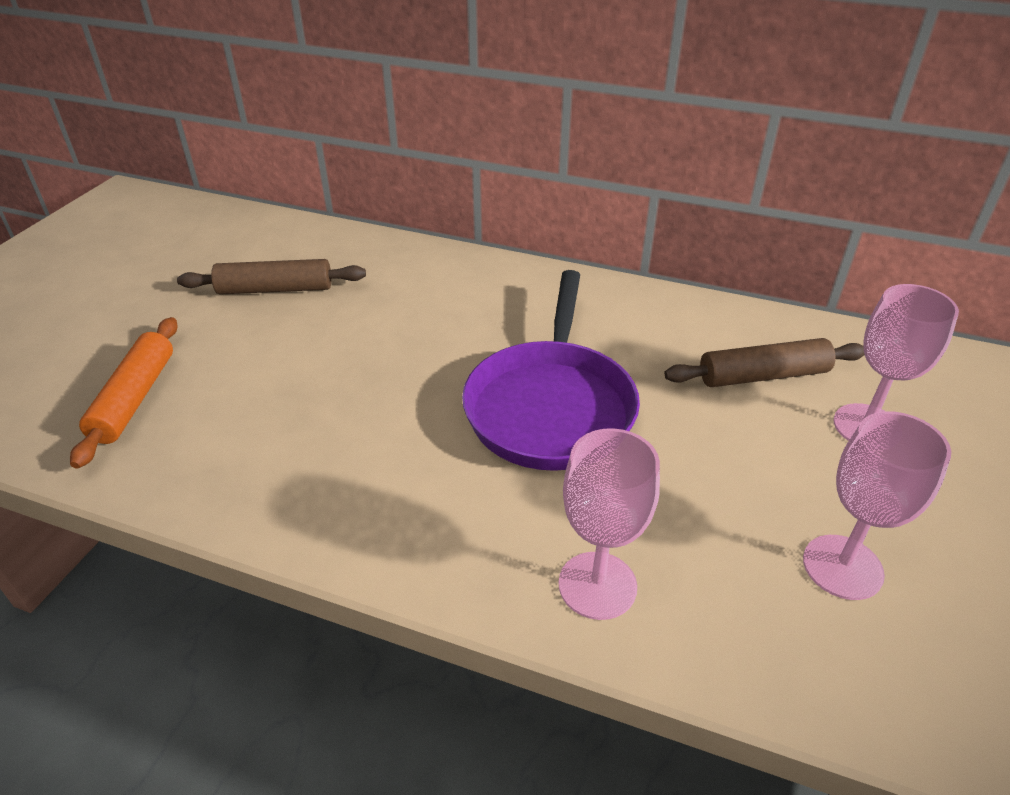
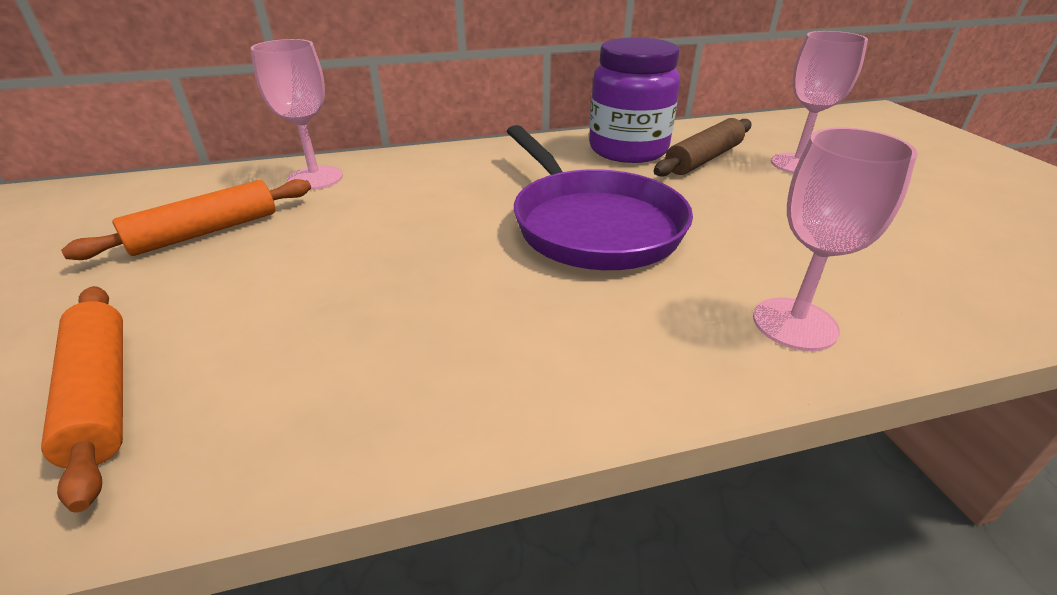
camera: 35 degrees left, 5 degrees down
brown rolling pin [177,259,366,294] -> orange rolling pin [61,179,311,260]
pink goblet [803,411,951,600] -> pink goblet moved to [251,39,343,190]
none -> purple jar [589,37,680,163]

